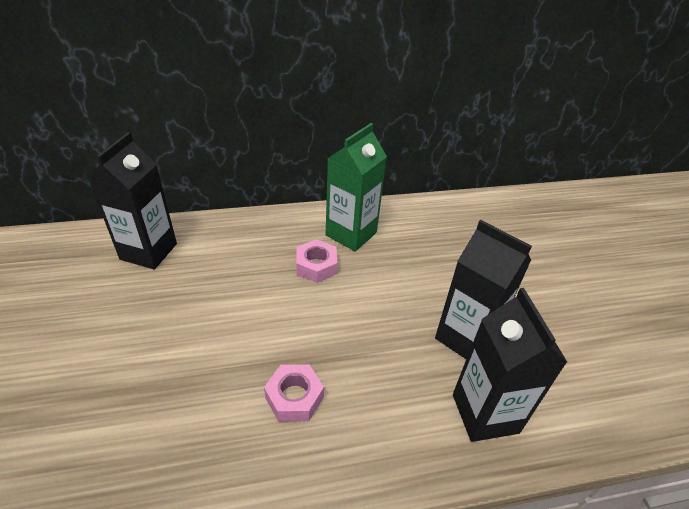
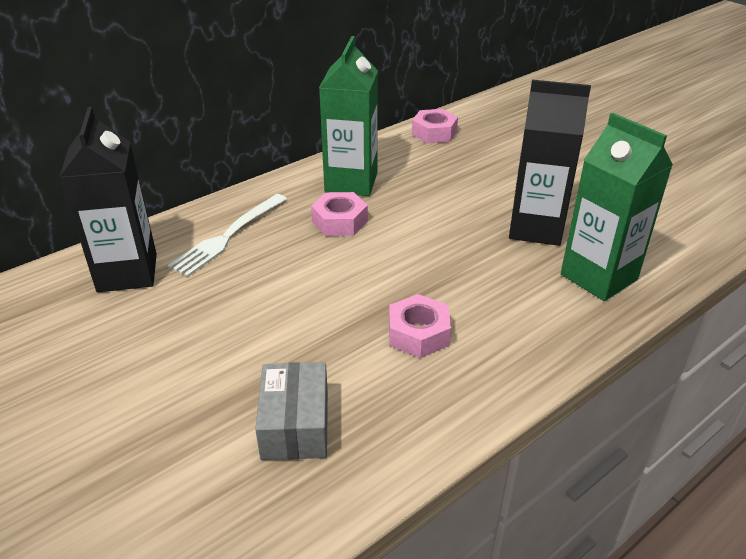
camera: 25 degrees left, 5 degrees down
black carton [453,288,567,442] -> green carton [561,113,673,301]
none -> white fork [168,194,287,277]
none -> grey box [255,362,328,460]
none -> pink nut [412,109,458,143]

